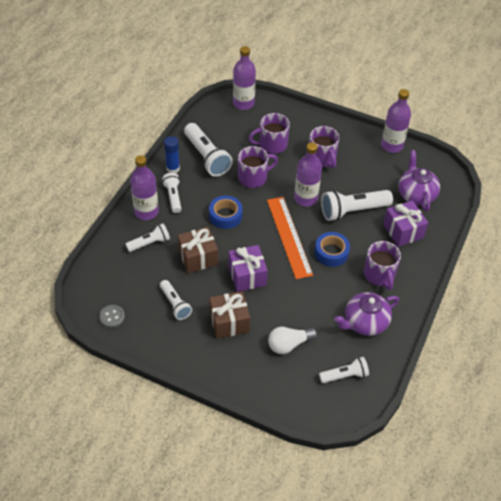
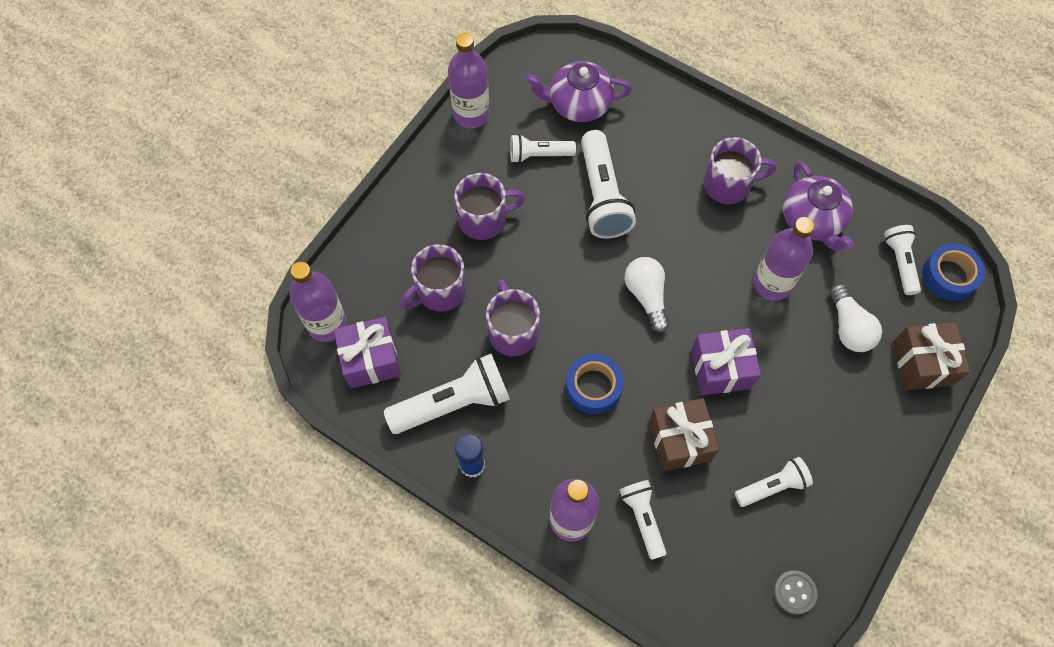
camera: 80 degrees left, 15 degrees up
white flashlight [162,173,181,213] -> white flashlight moved to [510,134,576,163]
brown gift [209,291,250,339] -> brown gift moved to [893,322,970,390]
purple mug [249,113,290,154] -> purple mug turned 60 degrees clockwise [400,244,466,312]
orange ruler [267,197,313,279] -> white light bulb [625,257,669,333]
purple bottle [294,142,322,207] -> purple bottle moved to [753,217,814,300]
blue tape [315,232,350,267] -> blue tape moved to [922,243,985,301]
purple gift [383,200,428,247] -> purple gift moved to [334,317,401,389]

